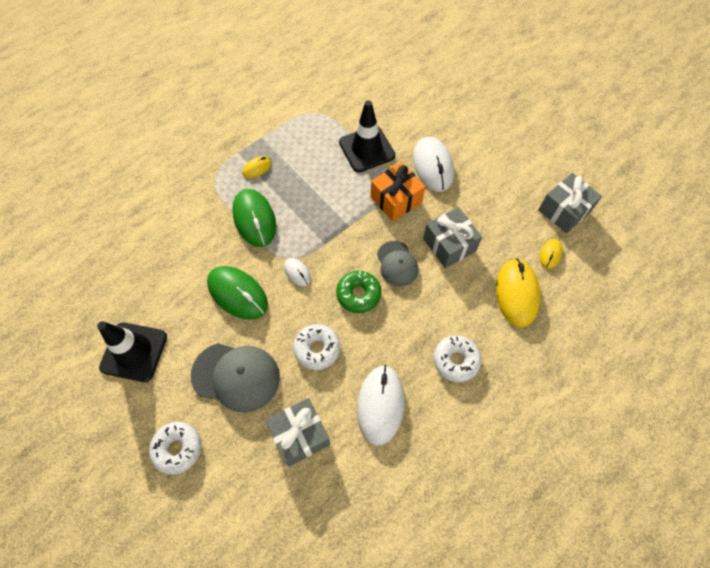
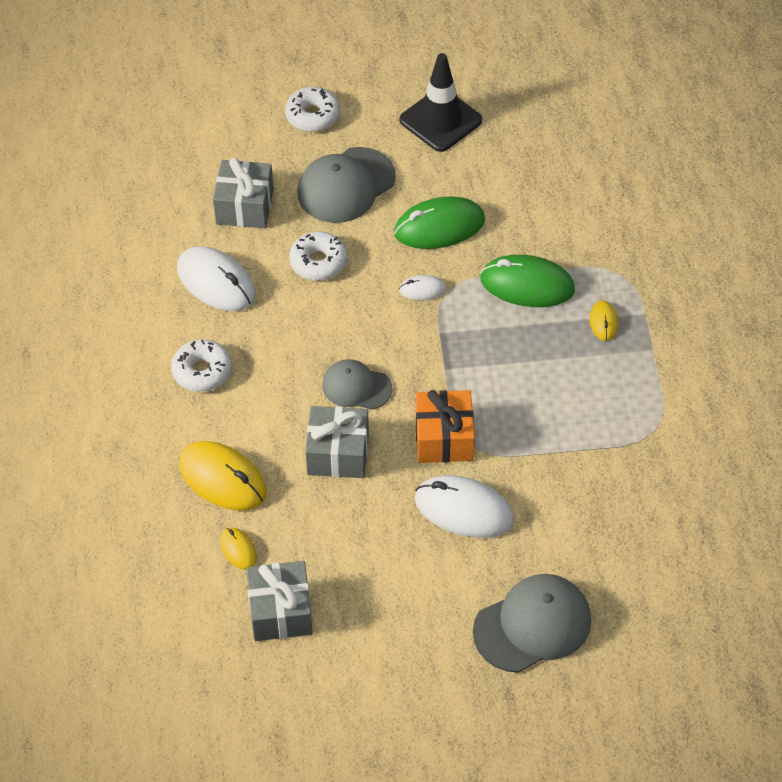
camera: 125 degrees right, 10 degrees down
green donut [336,271,381,313] -> none
black traffic cone [339,100,395,172] -> none
none -> grey cap [473,574,591,673]

